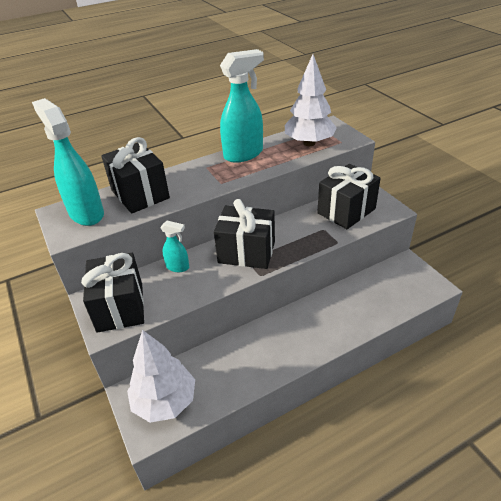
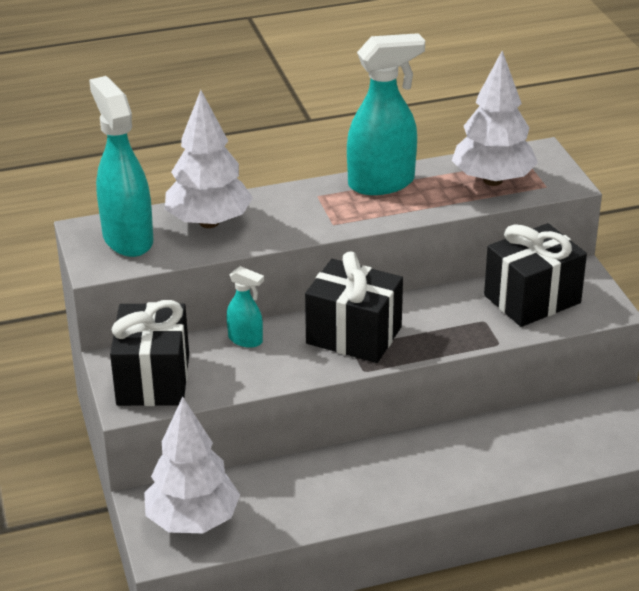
camera: 10 degrees right, 5 degrees down
black gift [101,137,170,214] -> white tree [165,90,253,228]

